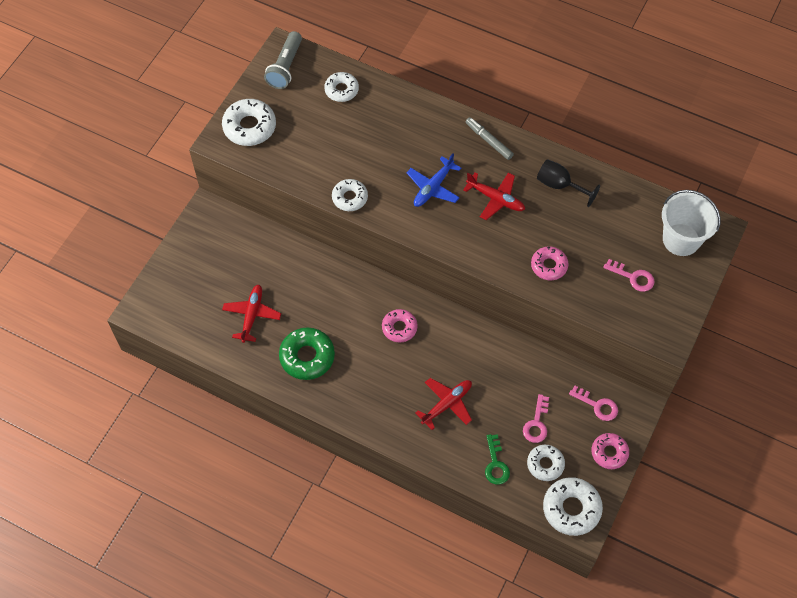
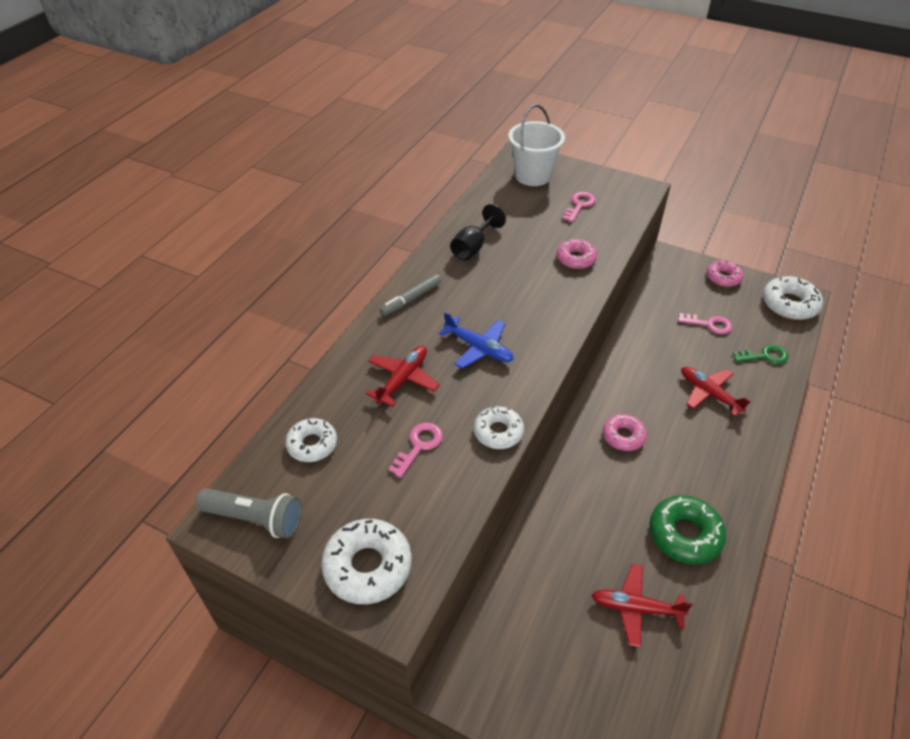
camera: 90 degrees left, 15 degrees down
red plane [463,173,525,220] -> red plane moved to [366,345,440,407]
white donut [527,445,565,481] -> none
pink key [569,386,618,421] -> pink key moved to [389,423,443,478]

